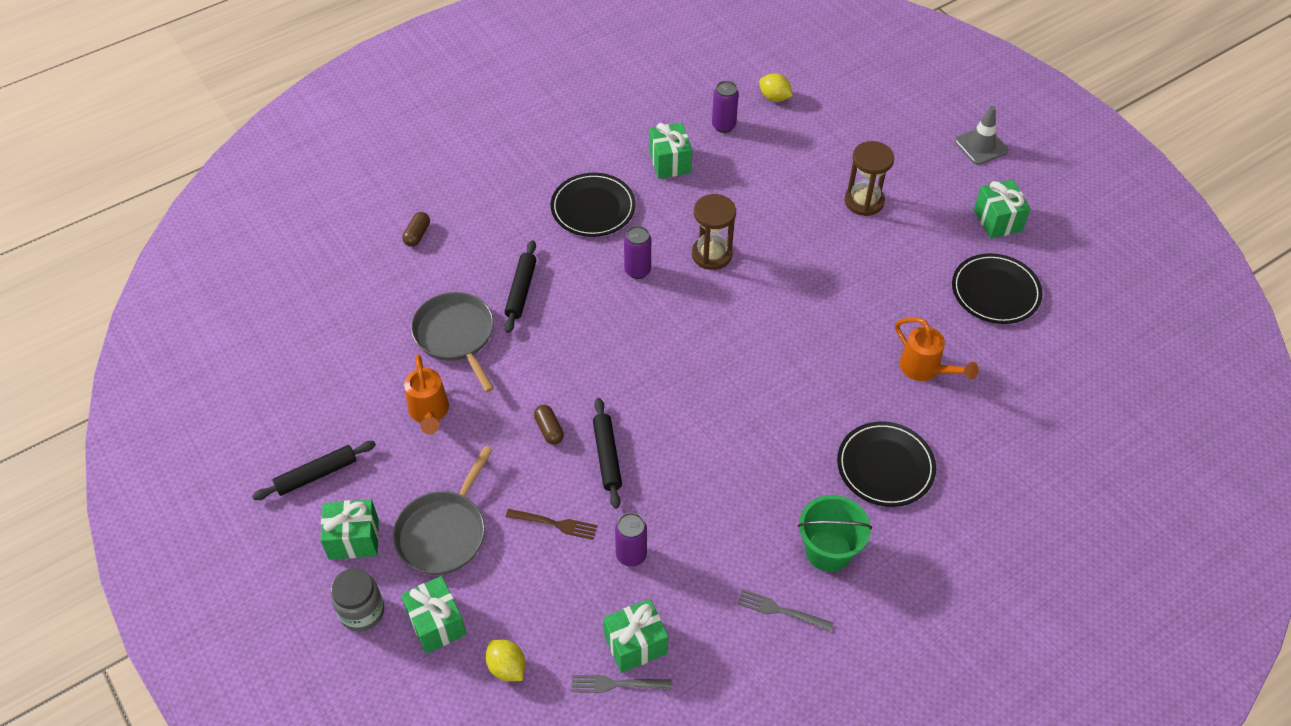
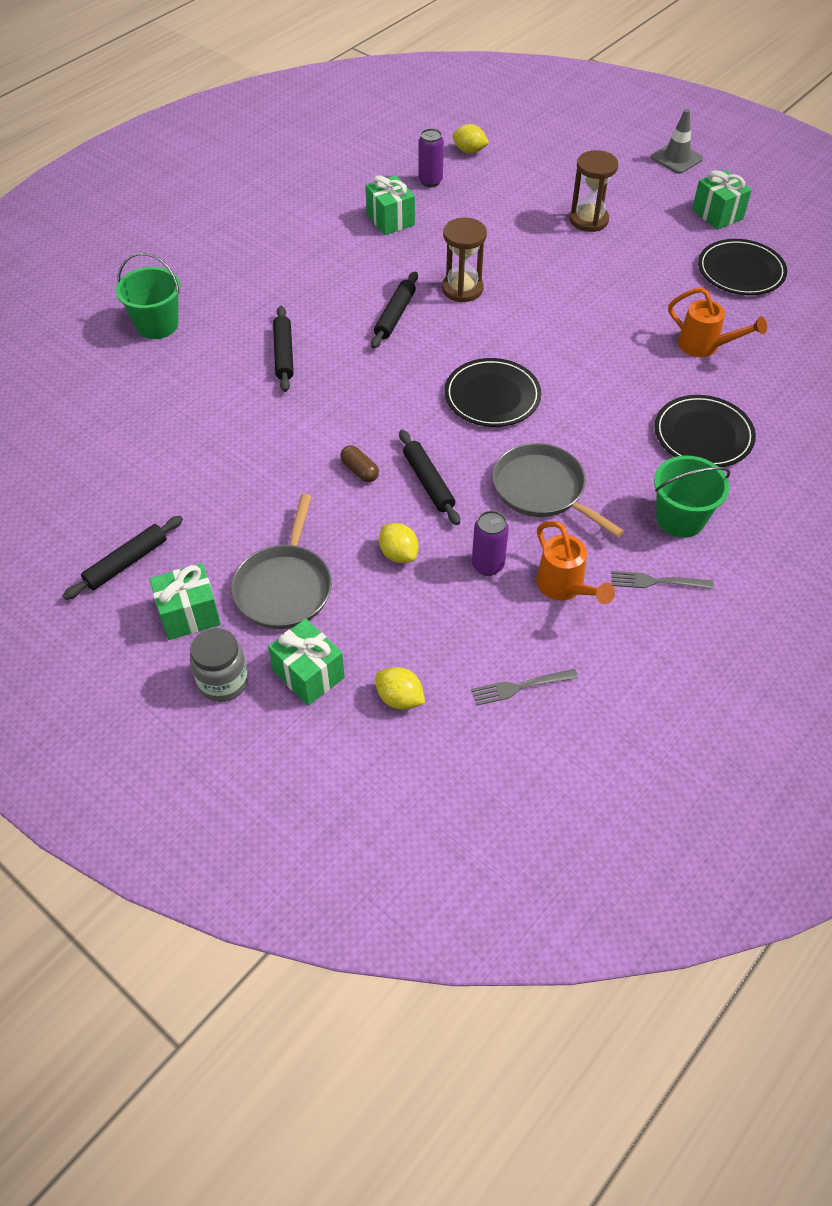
camera: 15 degrees left, 0 degrees up
brown capsule [402,212,430,247] -> green bucket [116,253,180,339]
orange watering can [404,355,449,435] -> orange watering can moved to [536,521,615,604]
grey pan [411,292,494,392] -> grey pan moved to [492,443,624,537]
brown fork [506,509,598,540] -> yellow lemon [379,523,418,563]
black plate [551,173,636,237] -> black plate moved to [444,358,541,427]
green gift [603,599,668,673] -> none
purple can [624,226,651,279] -> black rolling pin [371,272,418,348]

